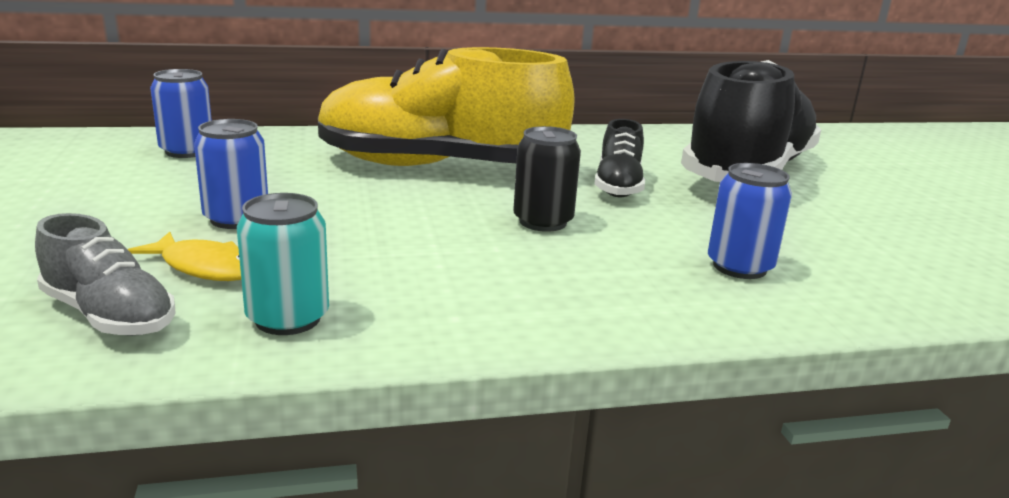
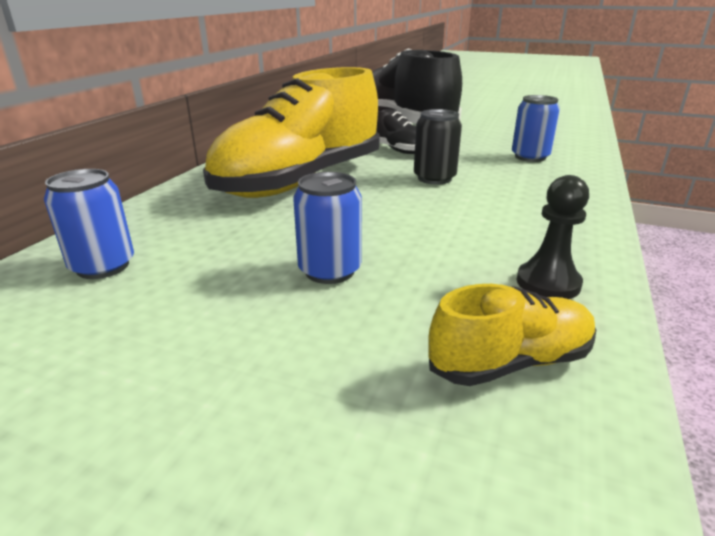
camera: 55 degrees left, 5 degrees up
grey shoe [35,213,176,336] -> yellow shoe [428,284,596,386]
yellow fish [128,232,241,281] -> none
turquoise can [237,193,329,335] -> black pawn [516,175,589,299]

